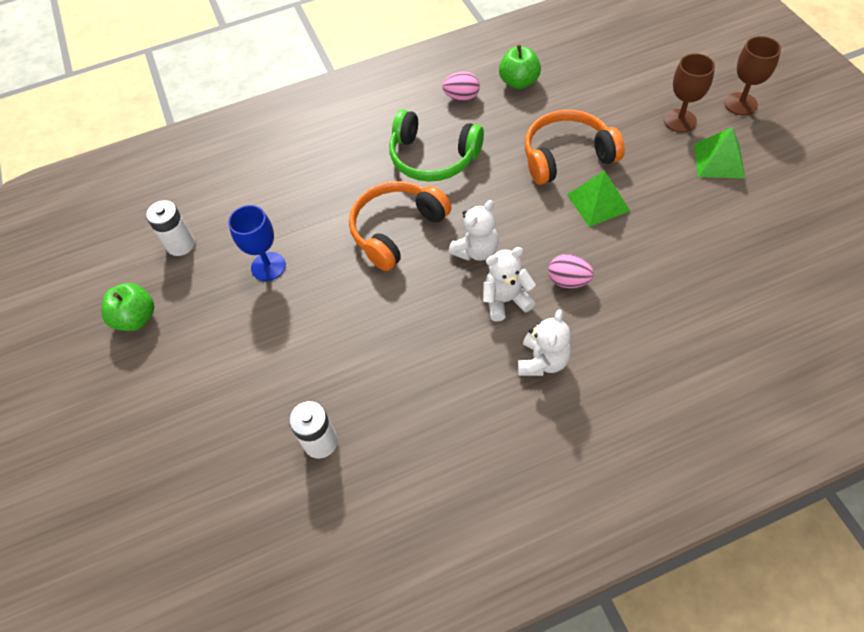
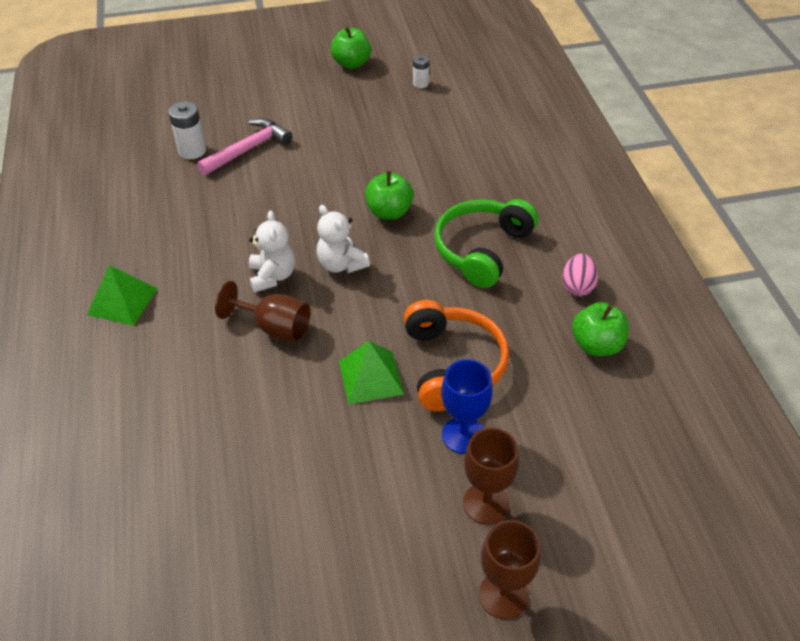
camera: 95 degrees right, 10 degrees down
white battery [146,200,195,256] -> white battery [413,55,429,88], size x0.61
blue goblet [228,205,286,281] -> blue goblet moved to [441,359,493,454]
orange headphones [349,181,451,271] -> green apple [365,171,414,220]
white teddy bear [518,309,571,376] -> none
pink egg [548,254,594,288] -> brown goblet [215,281,310,342]
green pyramid [694,127,745,178] -> green pyramid moved to [87,265,157,326]
none -> pink hammer [197,118,293,176]

